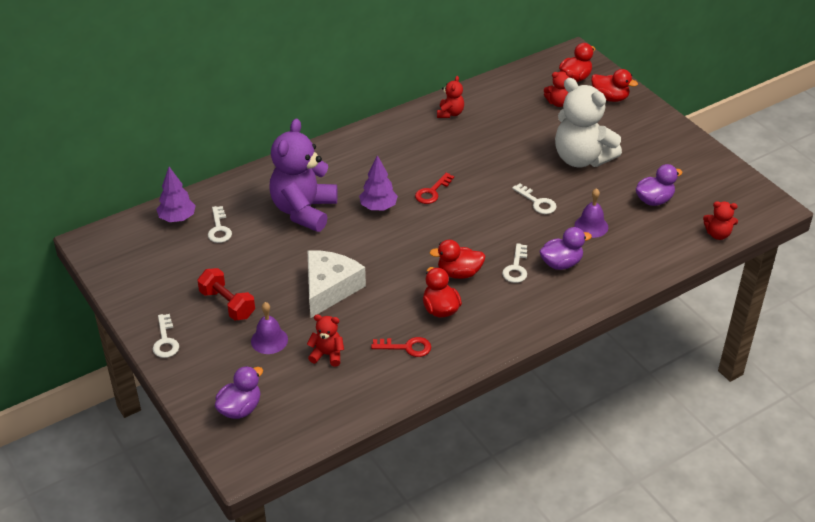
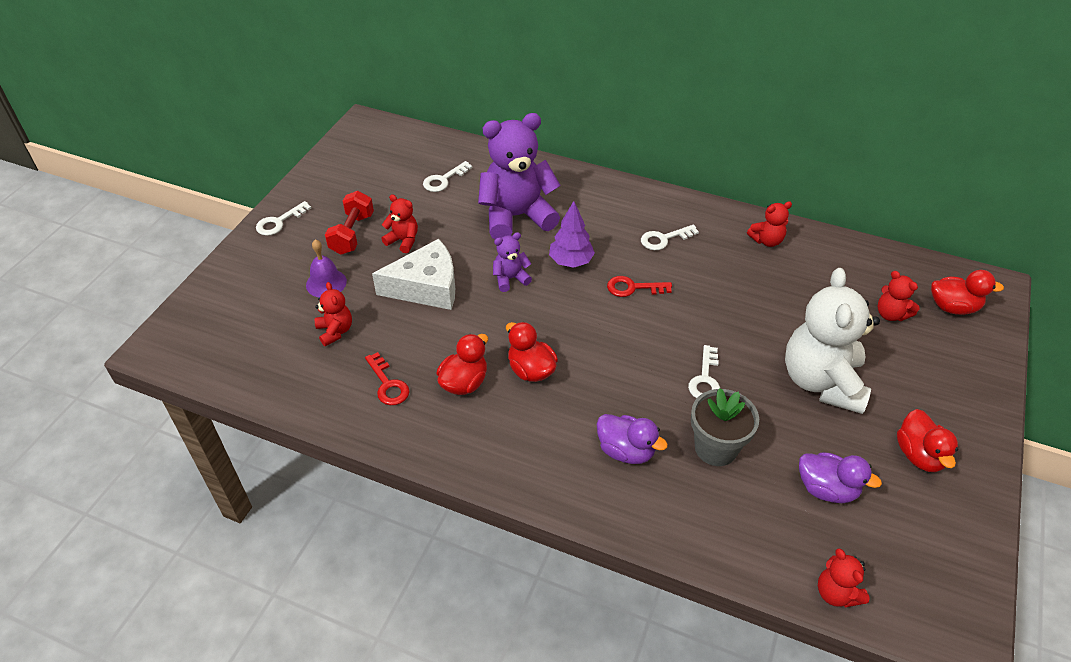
camera: 55 degrees right, 5 degrees up
purple tree [156,167,196,222] -> none
purple duck [215,366,263,419] -> none
white key [502,243,527,283] -> white key moved to [641,225,699,250]
purple bell [574,188,608,238] -> grey flower pot [691,388,759,466]
red duck [591,69,638,102] -> red duck moved to [897,409,958,472]
none -> red teddy bear [381,194,418,253]
none -> purple teddy bear [493,232,532,292]

